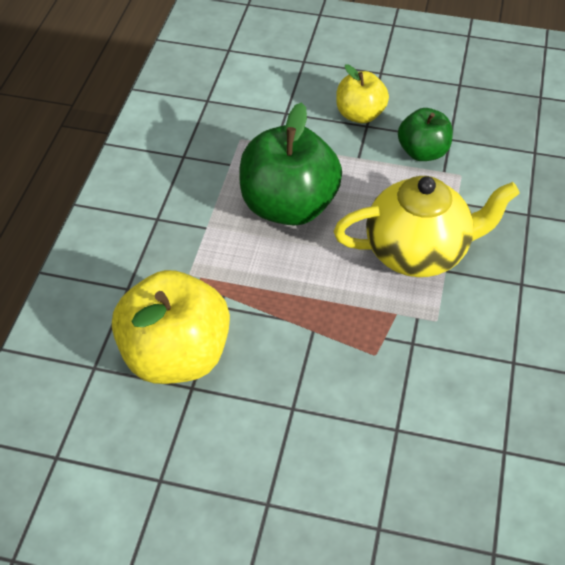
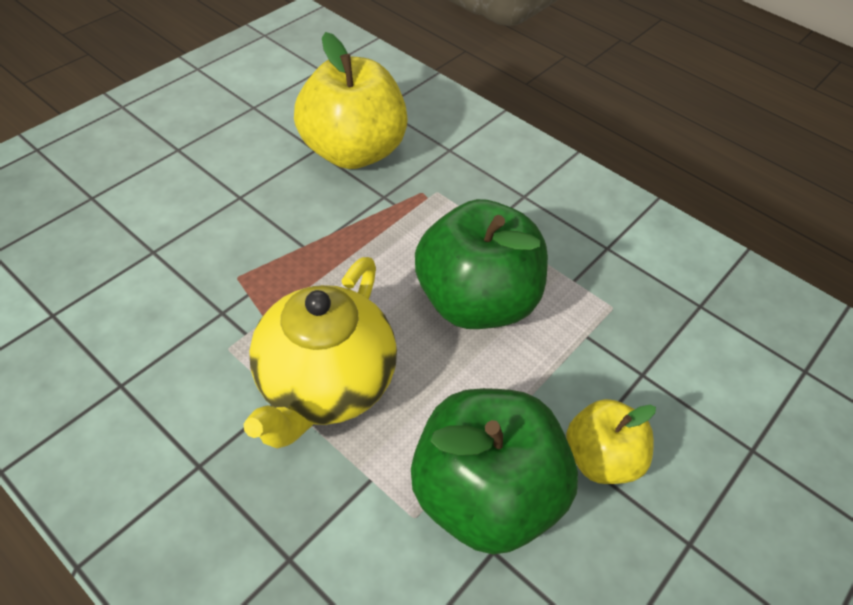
camera: 115 degrees right, 0 degrees up
green apple [398,108,453,161] -> green apple [411,388,578,554], size x1.77

